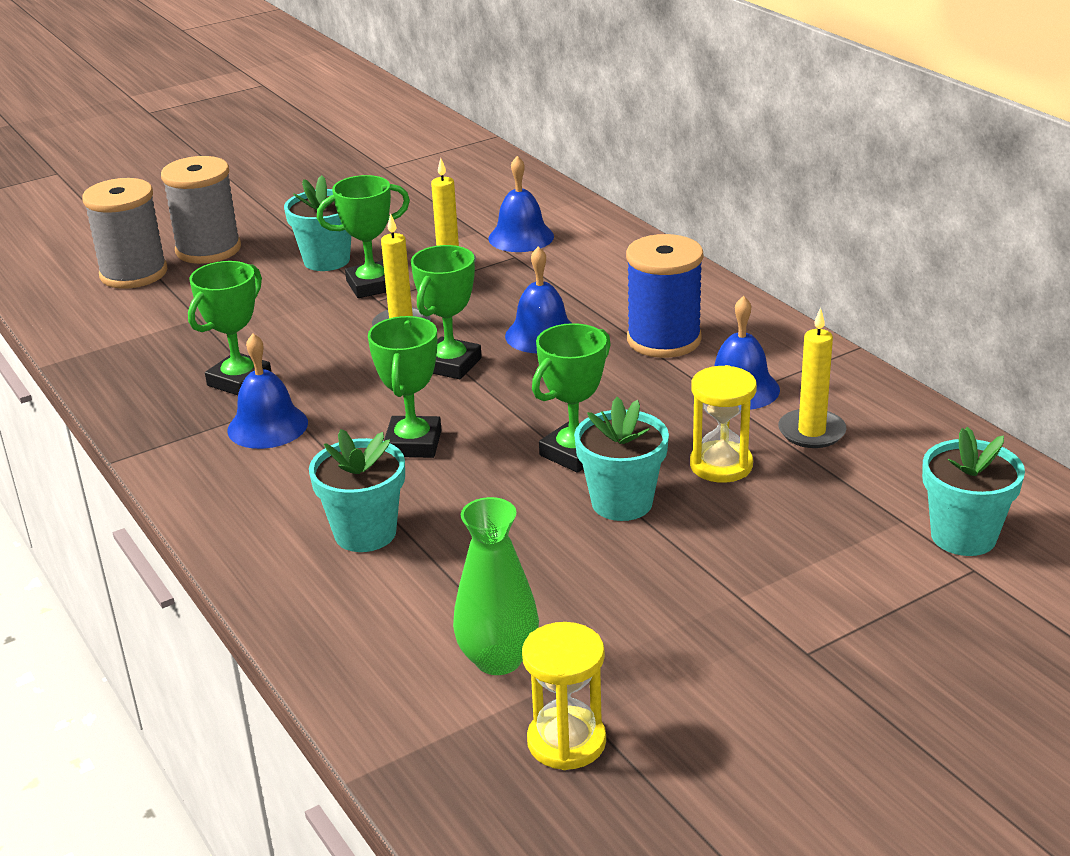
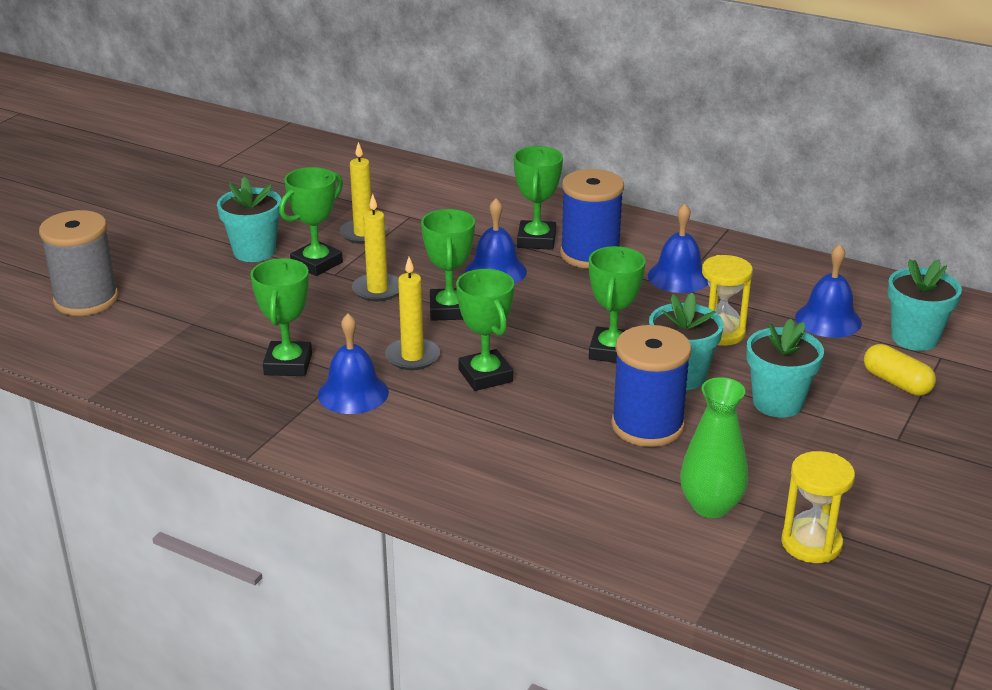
camera: 30 degrees left, 0 degrees up
grey spool [161,156,241,264] -> none
turquoise flower pot [309,429,405,552] -> turquoise flower pot moved to [746,319,824,418]
blue bell [489,156,554,252] -> blue bell moved to [795,244,862,338]
yellow candle [778,308,846,448] -> yellow candle moved to [385,257,440,370]
none -> green trophy [514,146,563,250]
none -> blue spool [611,325,691,447]
none -> yellow capsule [864,344,936,395]

